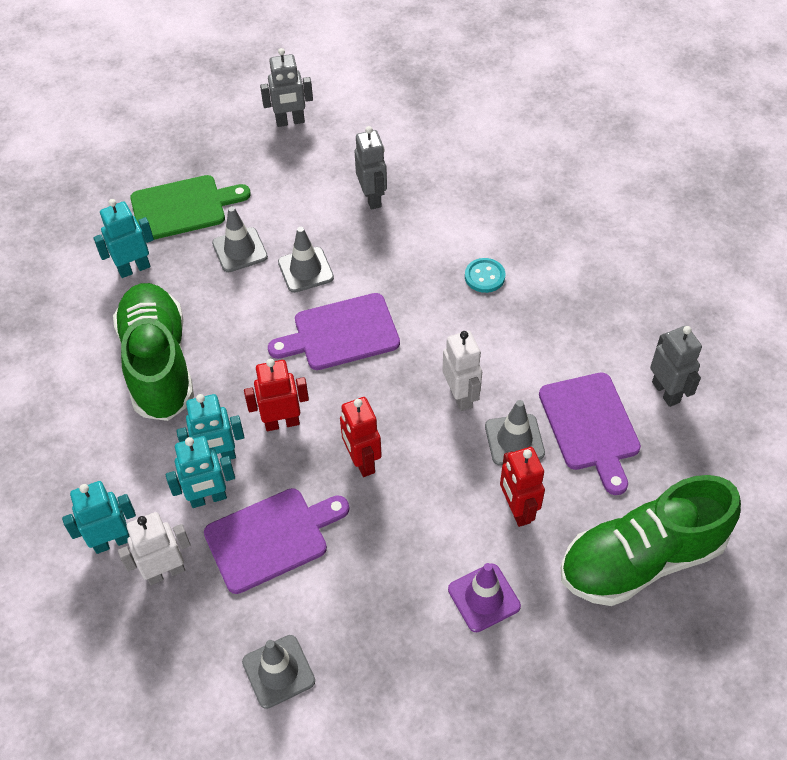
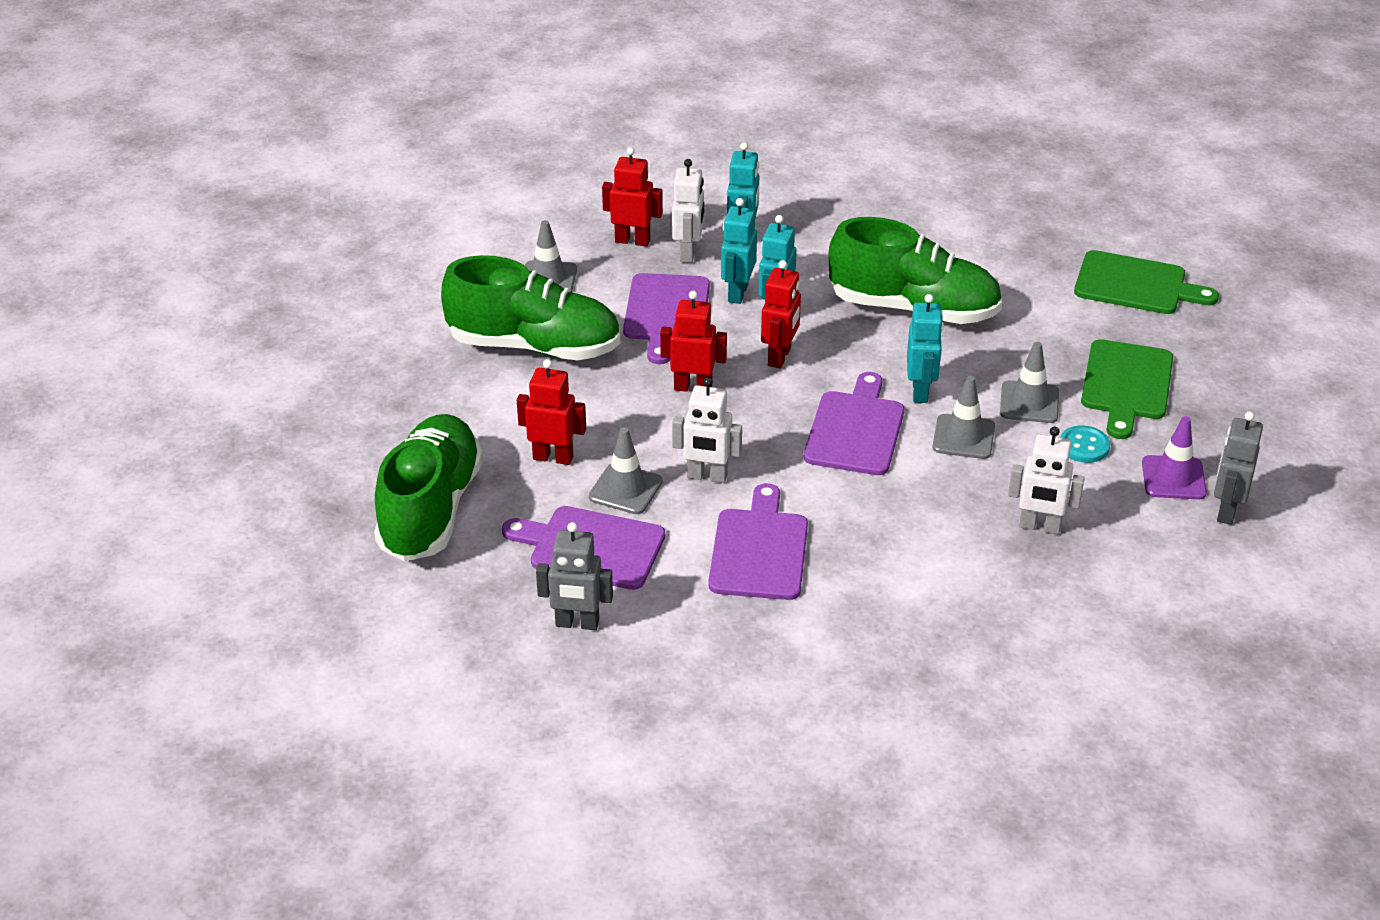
camera: 120 degrees right, 15 degrees down
turquoise robot [93,199,154,278] -> turquoise robot moved to [907,294,944,403]
grey robot [355,126,387,210] -> white robot [1008,427,1084,534]
purple traffic cone [448,563,521,632] -> purple traffic cone moved to [1142,416,1207,500]
turquoise button [465,258,505,293] -> turquoise button moved to [1060,425,1110,463]
none -> green shoe [441,255,620,360]
none -> red robot [602,147,663,247]
none -> purple cutting board [708,483,808,600]
none -> green cutting board [1074,250,1219,314]

